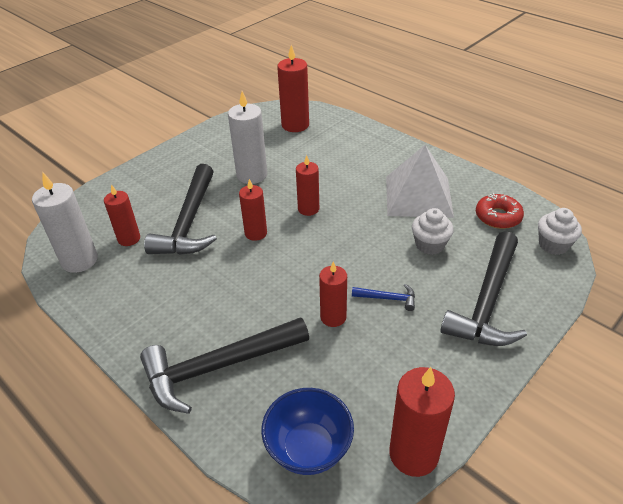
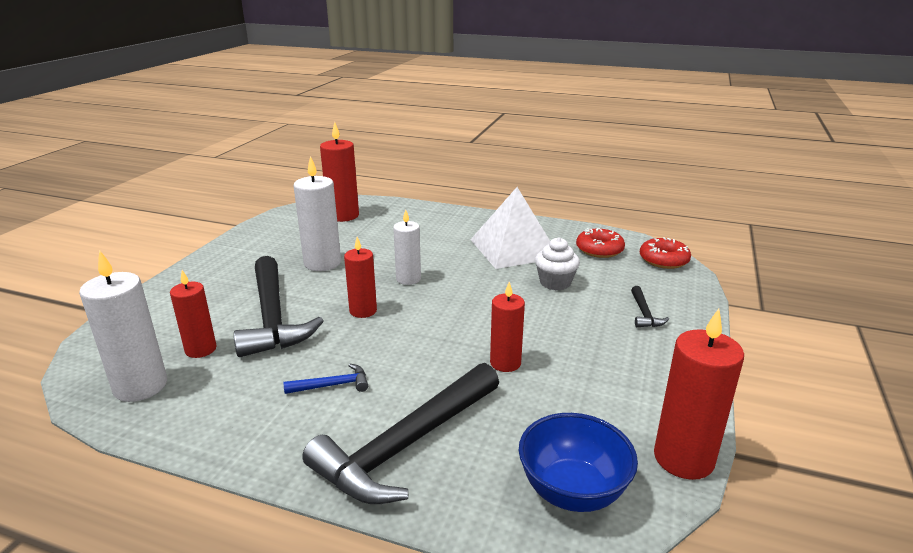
camera: 25 degrees left, 15 degrees down
red candle [296,155,319,216] -> white candle [393,210,421,285]
blue hammer [352,284,415,311] -> blue hammer moved to [283,364,368,394]
black hammer [440,231,527,346] -> black hammer [631,286,669,327], size x0.42
white cupcake [538,208,582,255] -> red donut [640,237,691,269]

